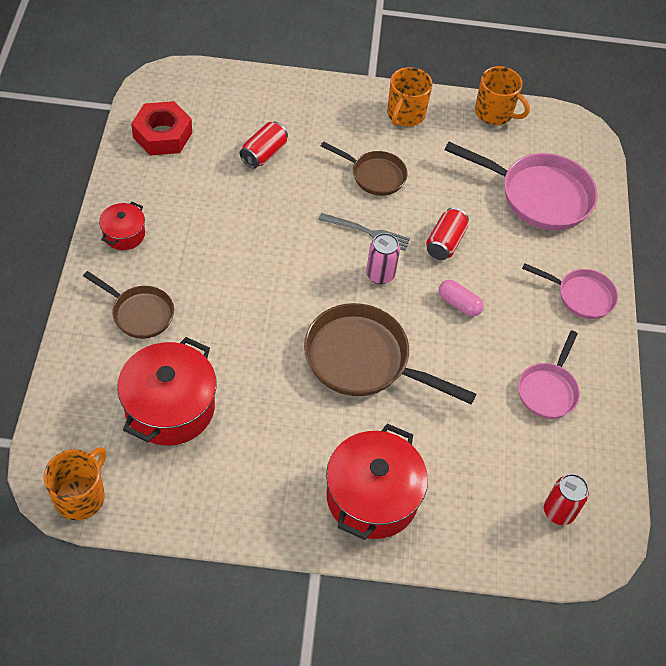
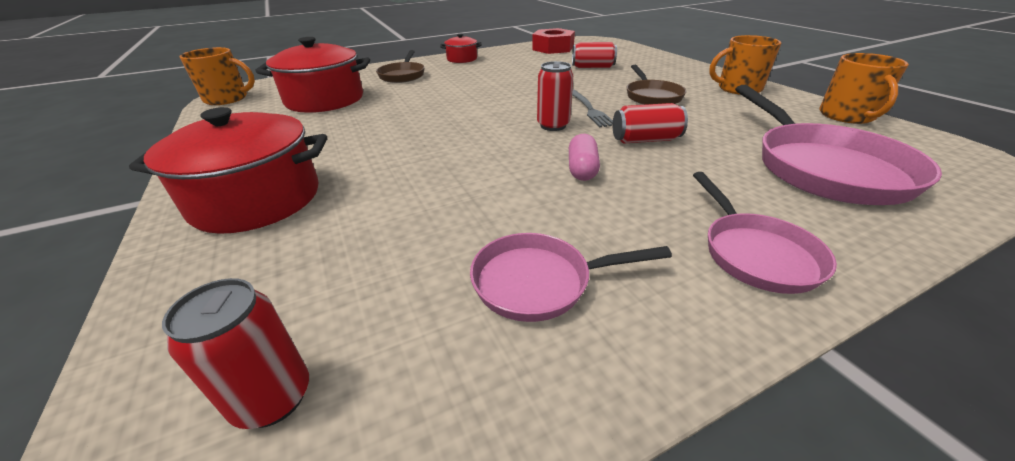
camera: 65 degrees right, 20 degrees down
brown pan [304,303,476,404] -> none
pink can [366,233,400,284] -> red can [537,61,573,131]

